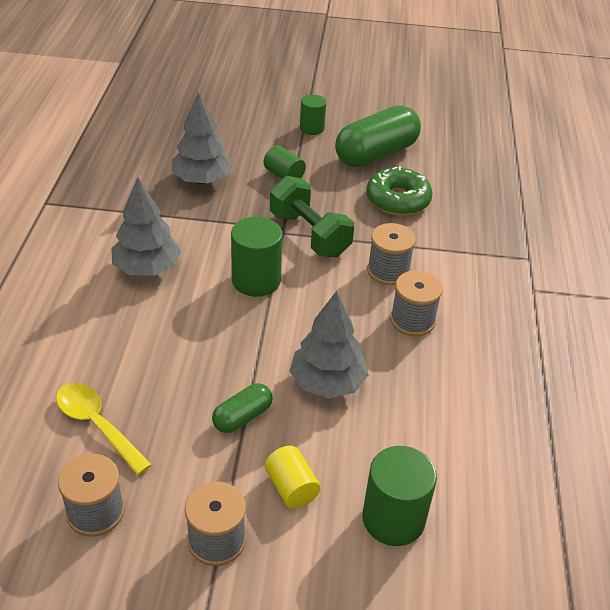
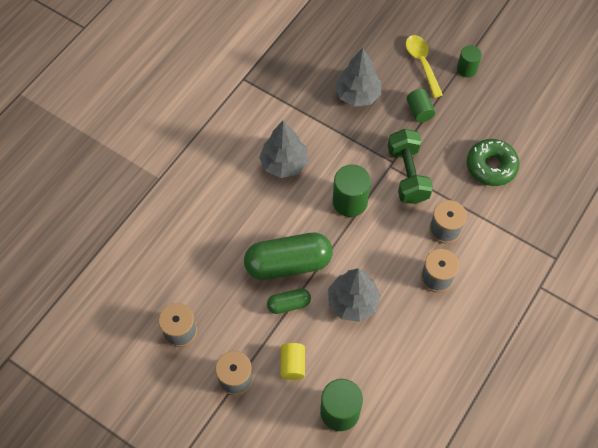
camera: 30 degrees right, 20 degrees up
yellow spoon [56,383,152,475] -> yellow spoon moved to [406,35,443,98]
green capsule [335,105,421,167] -> green capsule moved to [244,233,333,280]

